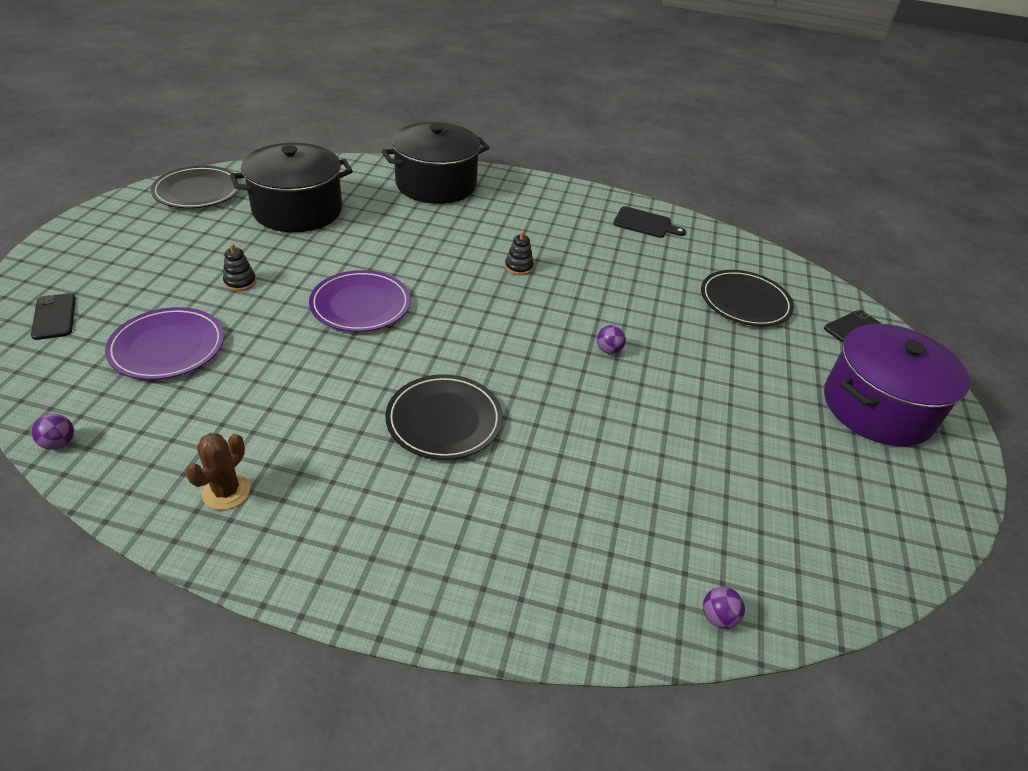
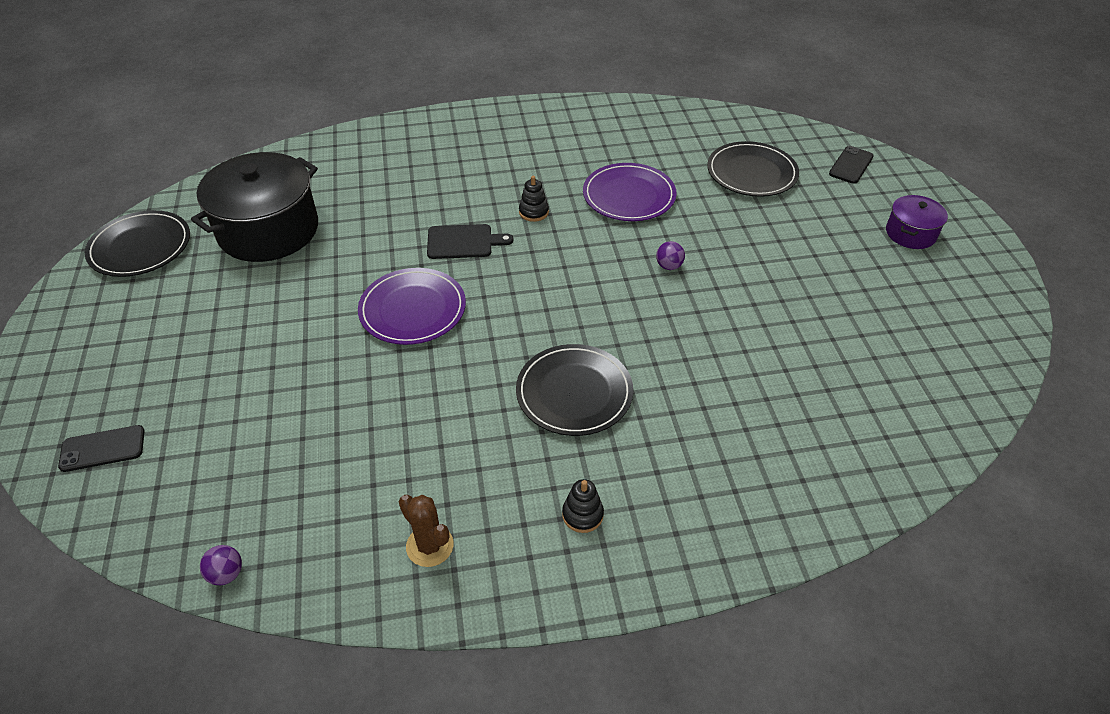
camera: 20 degrees left, 5 degrees up
black phone [31,293,76,340] -> black phone turned 60 degrees counterclockwise [58,425,145,472]
purple plate [105,307,224,380] -> purple plate moved to [583,163,677,221]
brown cactus [185,433,250,510] -> brown cactus turned 45 degrees counterclockwise [399,495,454,567]
black stacking toy [223,243,256,291] -> black stacking toy moved to [562,479,604,533]
black pot [382,122,490,204] -> none
black cutting board [613,206,686,238] -> black cutting board moved to [427,224,513,259]
purple ball [703,587,745,629] -> none
purple pot [824,324,970,446] -> purple pot [886,195,948,249], size x0.50

